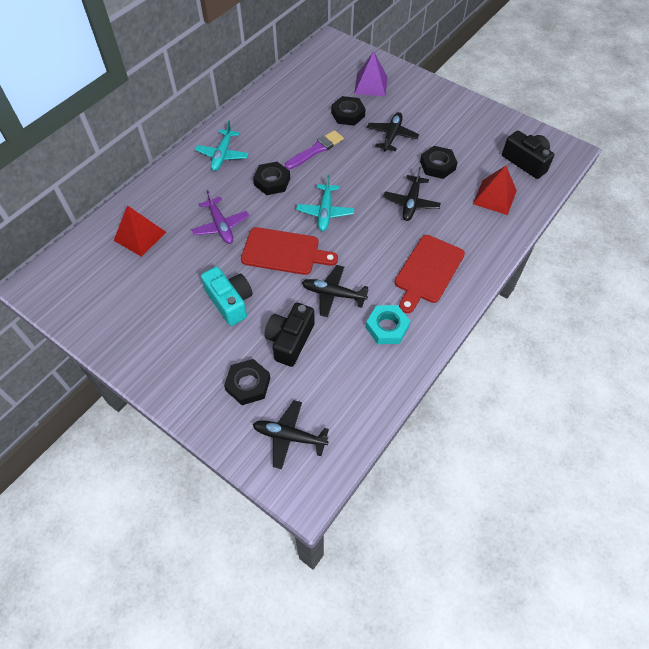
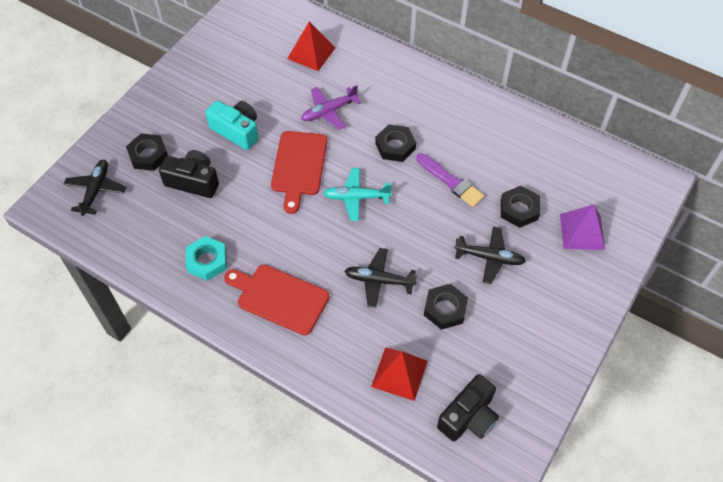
camera: 85 degrees right, 0 degrees up
turquoise plane [195,120,249,171] -> none
turquoise camera [201,266,253,326] -> turquoise camera turned 105 degrees counterclockwise [206,100,259,150]
black plane [302,265,369,317] -> none

